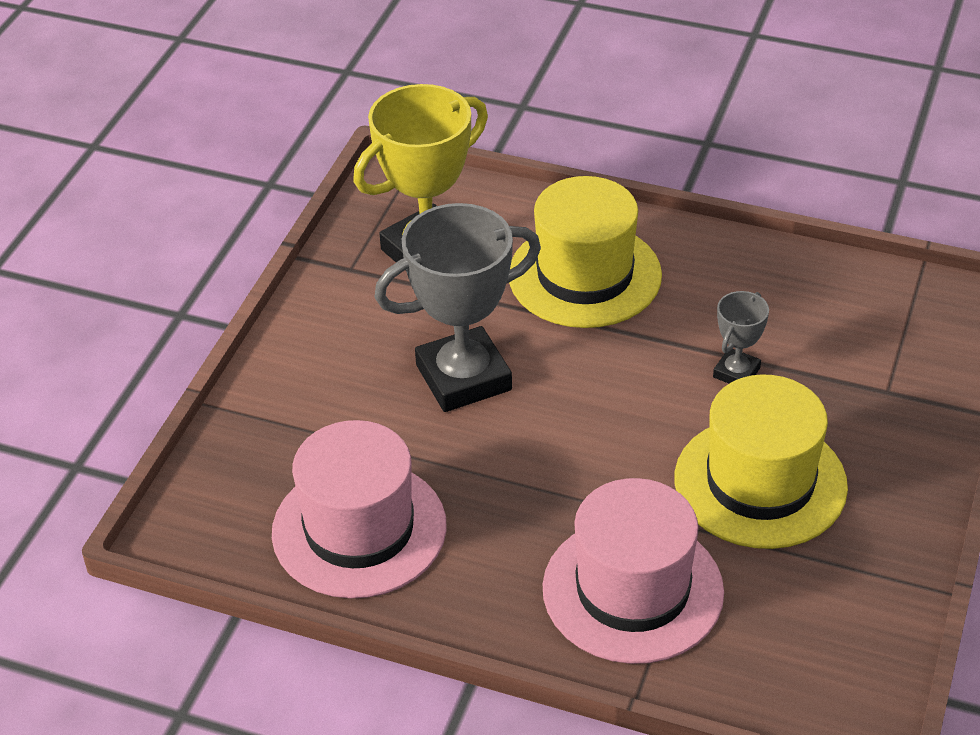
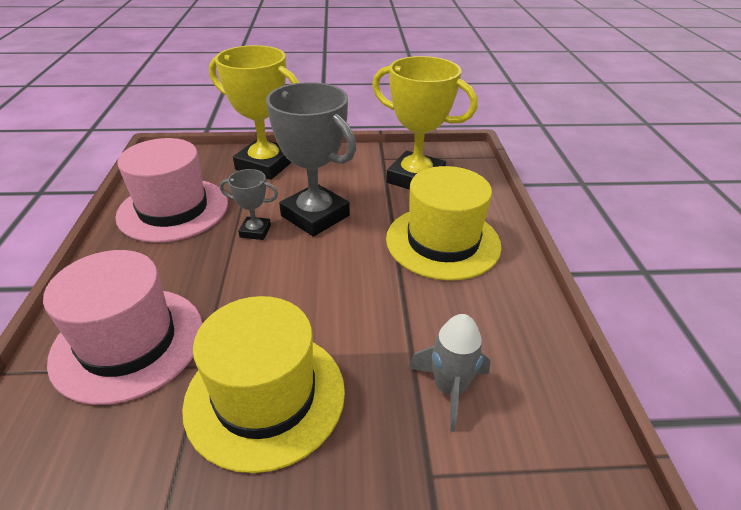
camera: 65 degrees right, 5 degrees down
grey trophy [713,291,769,383] -> grey trophy moved to [220,169,278,240]
none -> yellow trophy [209,45,299,180]
none -> grey rocket [409,314,491,432]

